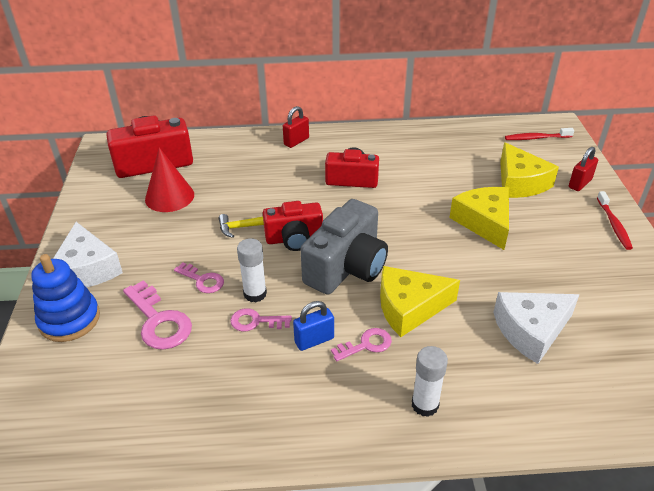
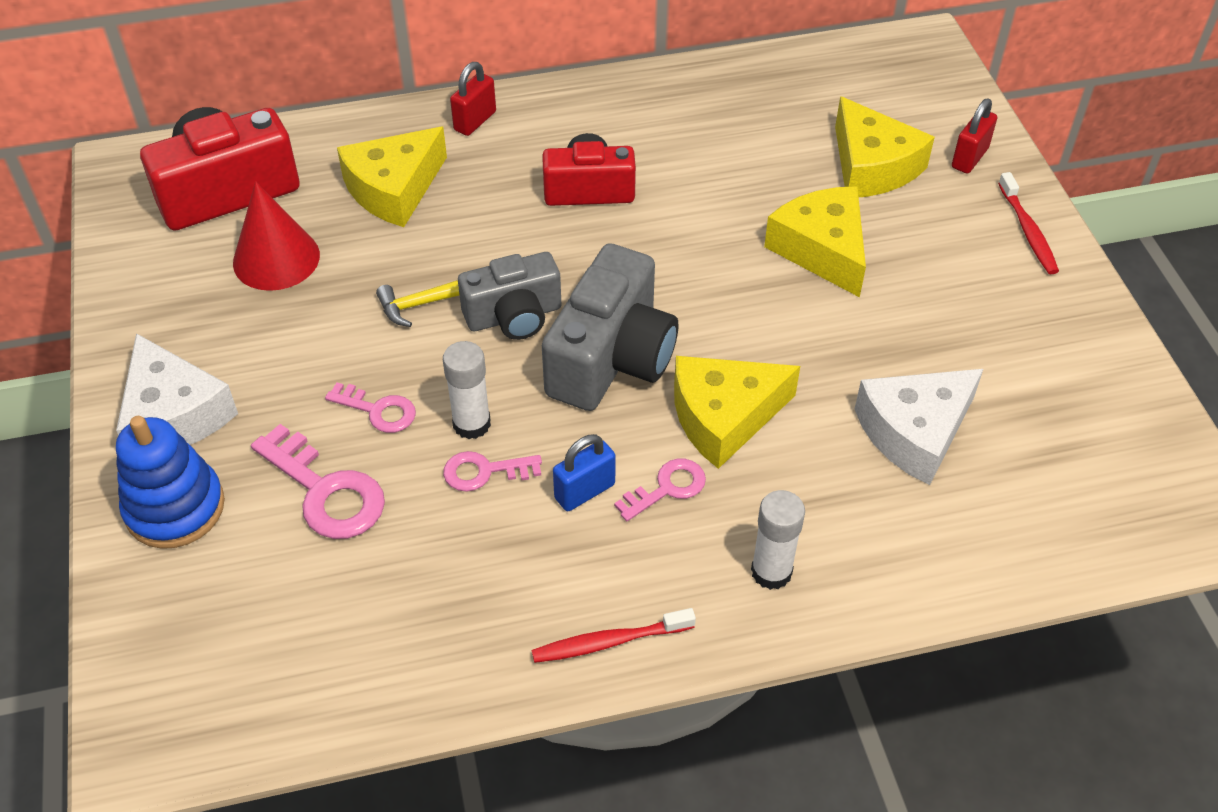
camera: 10 degrees left, 10 degrees up
red camera [263,201,323,251] -> grey camera [458,252,561,340]
red toothbrush [505,128,574,140] -> red toothbrush moved to [532,608,696,663]
none -> yellow cheese [337,127,447,227]

